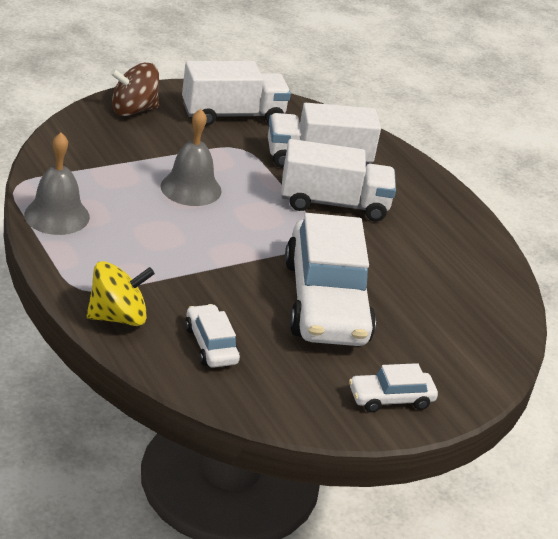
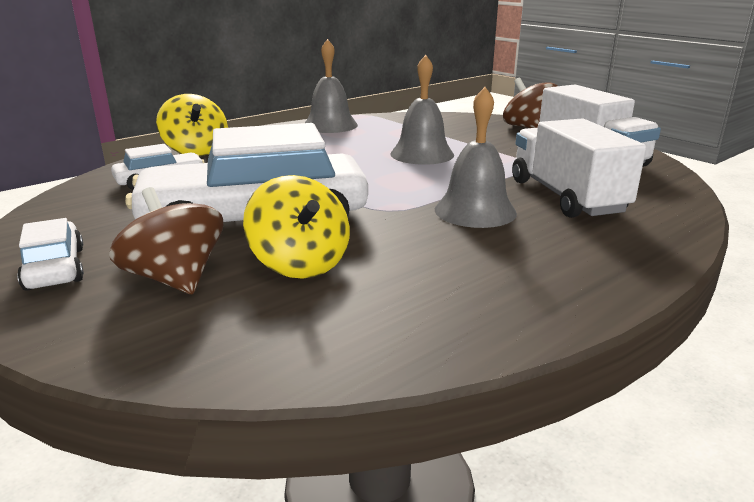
camera: 85 degrees right, 10 degrees down
white truck [281,139,396,221] -> grey bell [435,87,517,228]
none -> brown spinning top [109,187,223,294]
none -> yellow spinning top [243,175,350,279]

